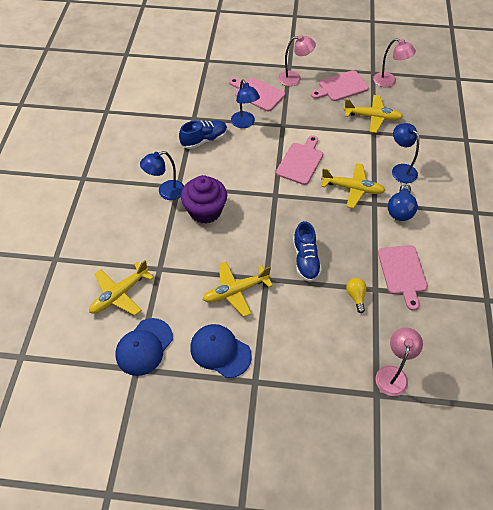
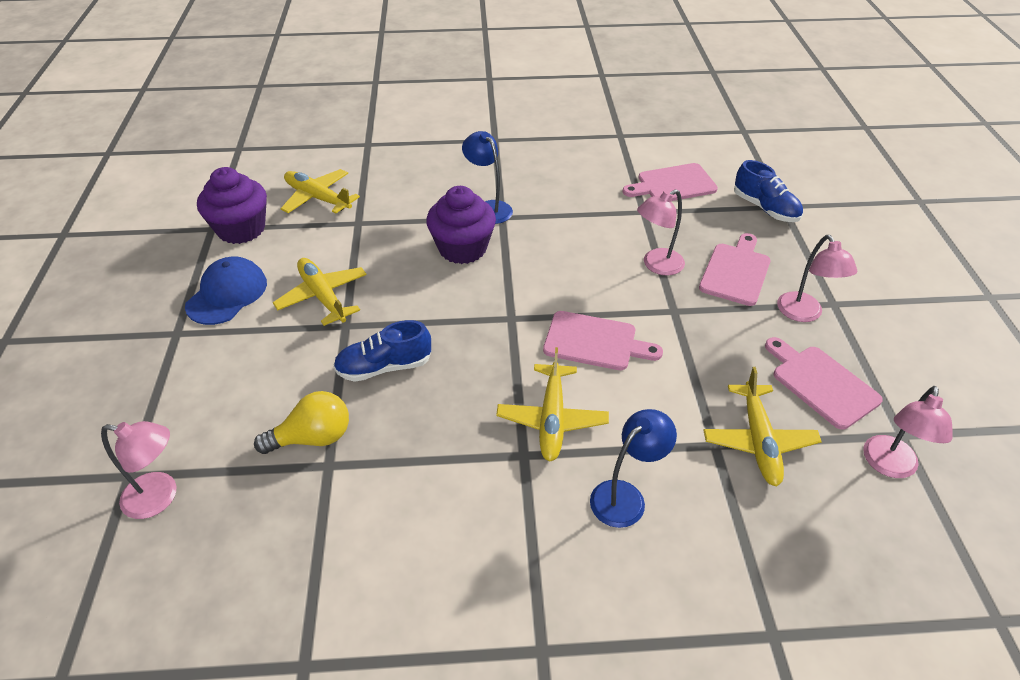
camera: 80 degrees right, 10 degrees down
blue cap [115,318,173,376] -> purple cupcake [197,167,267,244]
blue shoe [179,120,227,149] -> blue shoe moved to [734,160,803,222]
blue lamp [231,80,260,128] -> pink lamp [637,189,685,275]
yellow light bulb [346,278,367,313] -> yellow light bulb [254,391,349,454], size x1.57
pink cutting board [378,245,428,311] -> pink cutting board moved to [622,163,718,201]
blue light bulb [388,183,418,221] -> none

